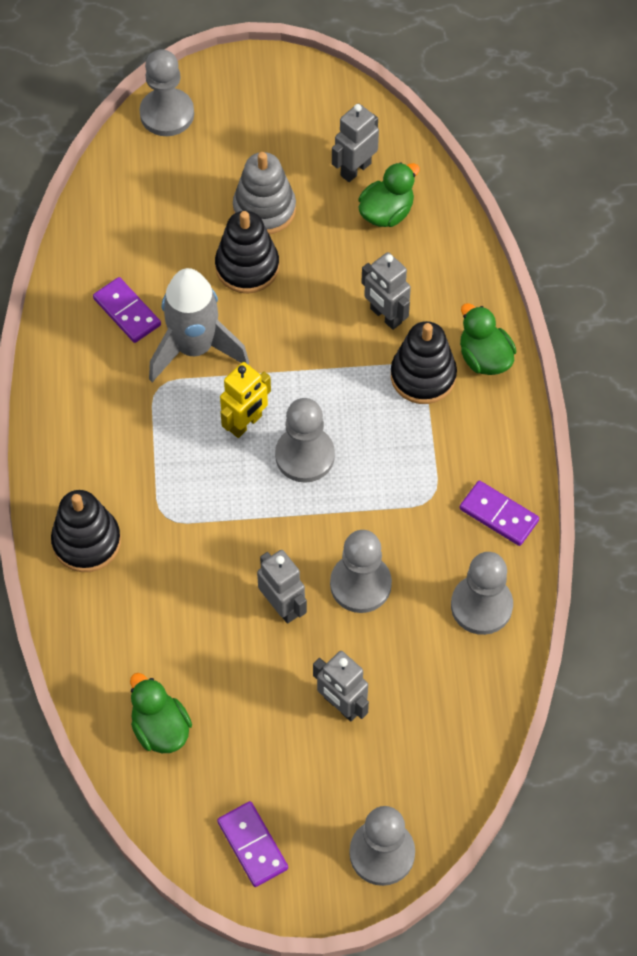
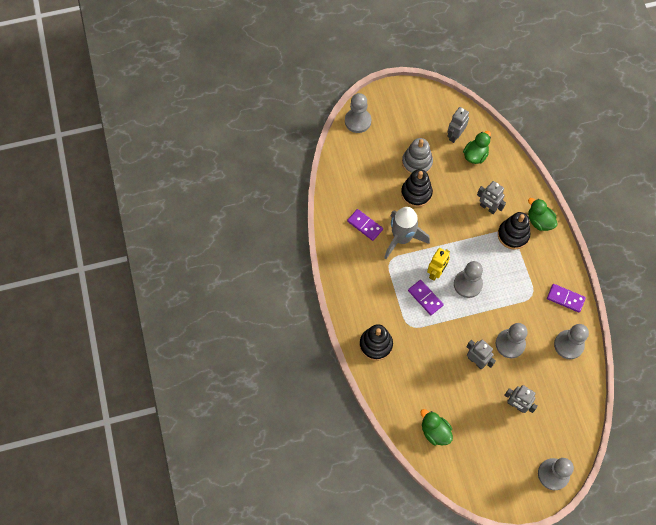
camera: 10 degrees left, 5 degrees up
purple domino [217,801,288,887] -> purple domino moved to [408,280,444,315]

